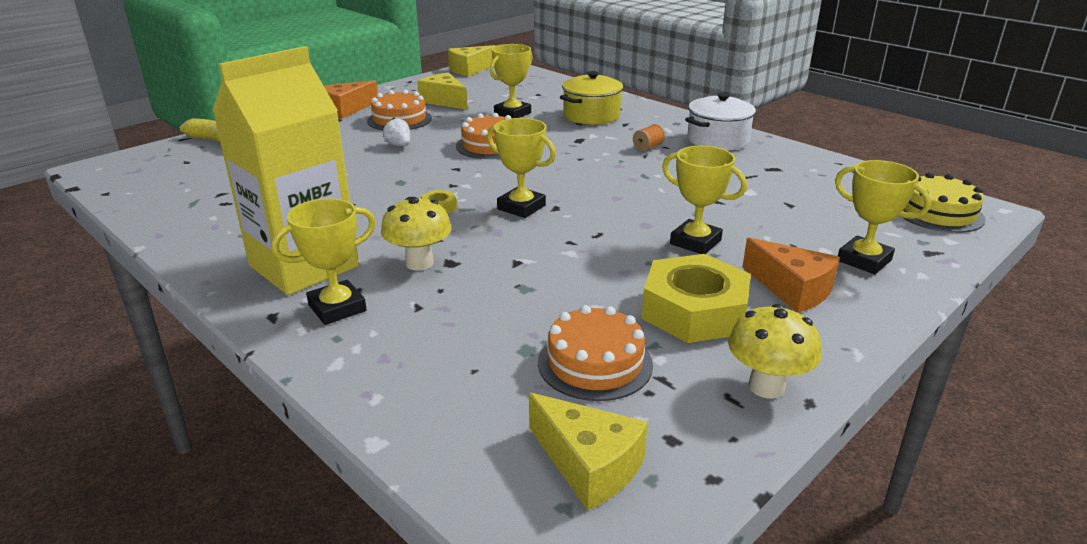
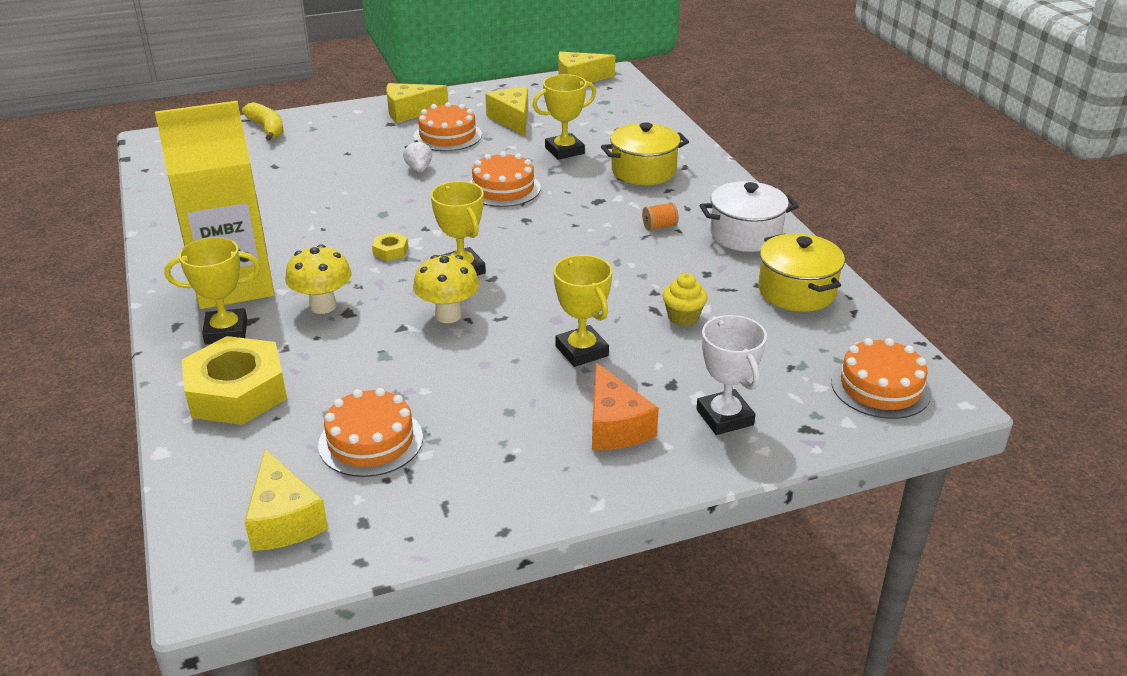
camera: 25 degrees right, 5 degrees up
orange cheese [323,80,378,118] -> yellow cheese [386,83,448,123]
yellow nut [642,254,751,343] -> yellow nut moved to [182,336,287,425]
yellow mushroom [728,304,821,399] -> yellow mushroom moved to [413,255,479,323]
yellow trophy [835,160,931,274] -> white trophy [696,315,767,435]
yellow cake [903,172,986,233] -> orange cake [831,338,932,419]
none -> yellow cupcake [663,273,707,326]
none -> yellow pot [758,233,845,312]

